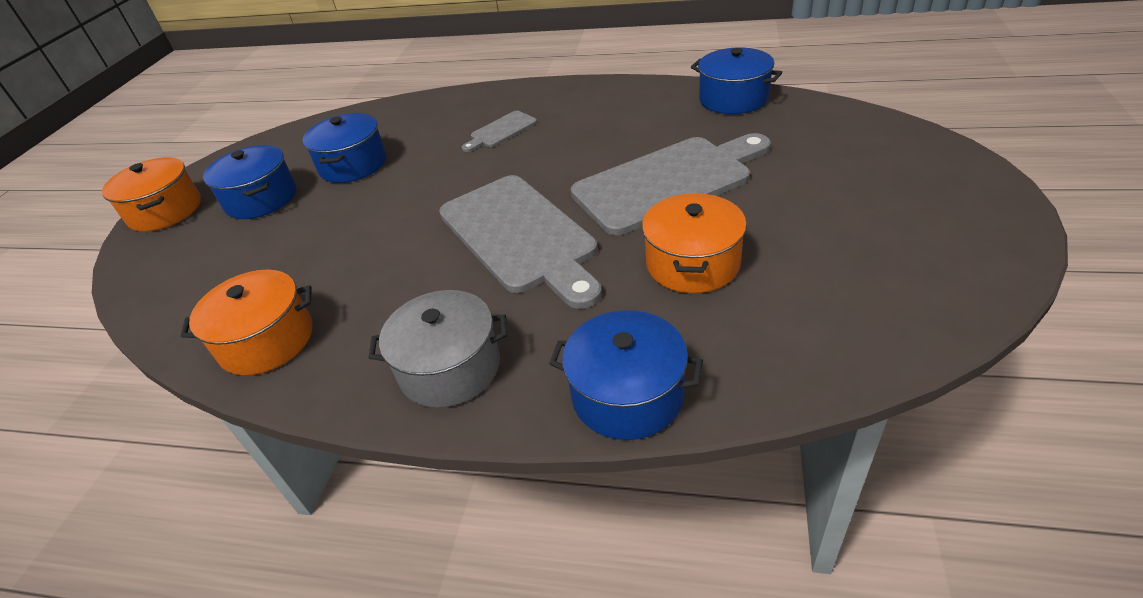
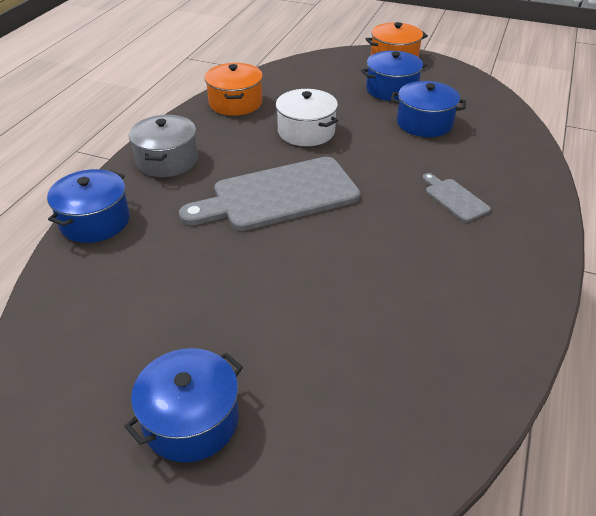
camera: 95 degrees right, 0 degrees up
grey cutting board [571,133,771,235] -> none
orange pot [642,193,747,293] -> none
blue pot [691,48,782,114] -> blue pot moved to [124,348,243,462]
none -> white pot [276,89,338,146]

